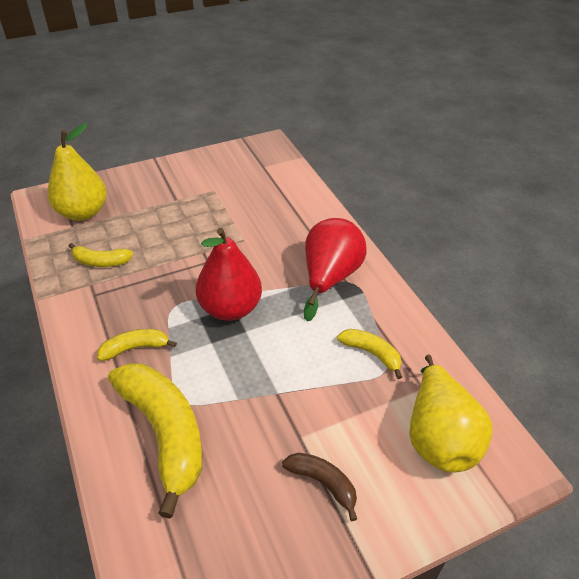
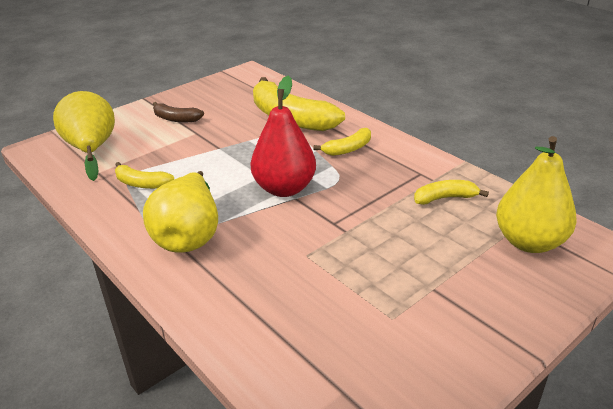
camera: 165 degrees right, 10 degrees down
red pear [304,218,367,321] -> yellow pear [143,171,218,253]

